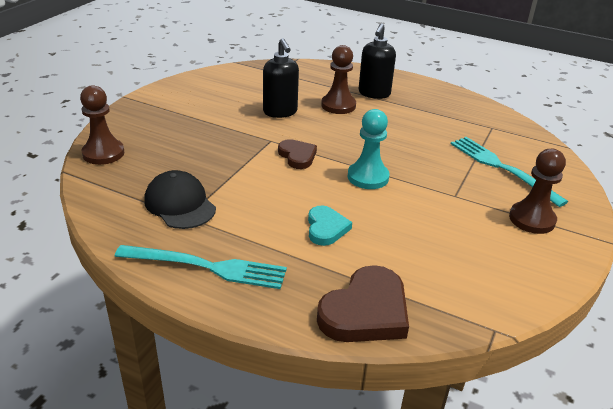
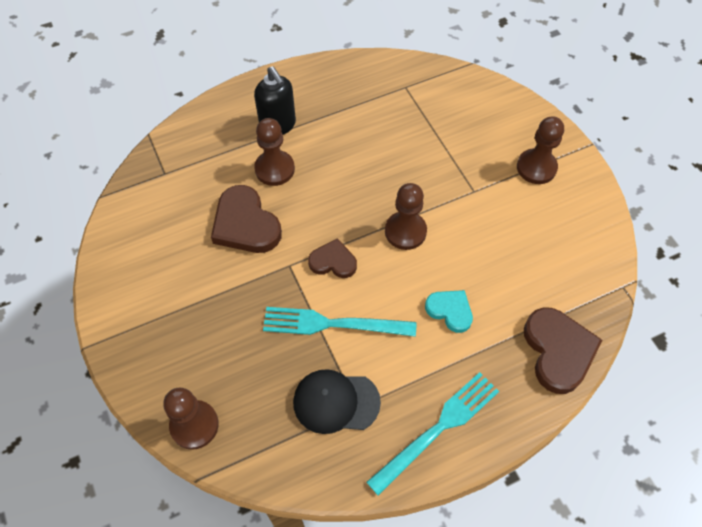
camera: 50 degrees left, 25 degrees up
black soap dispenser [263,38,299,118] -> brown heart [211,185,282,253]
turquoise pawn [348,109,390,189] -> brown pawn [385,183,427,250]
turquoise fork [451,137,568,207] -> turquoise fork moved to [263,307,416,337]

